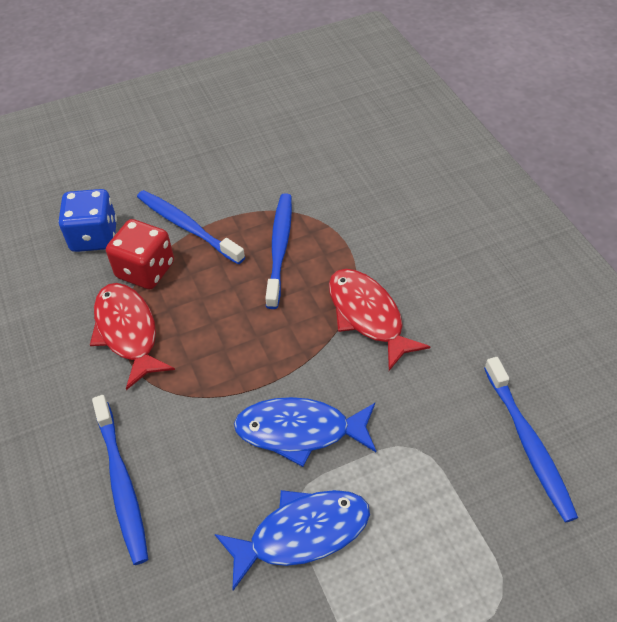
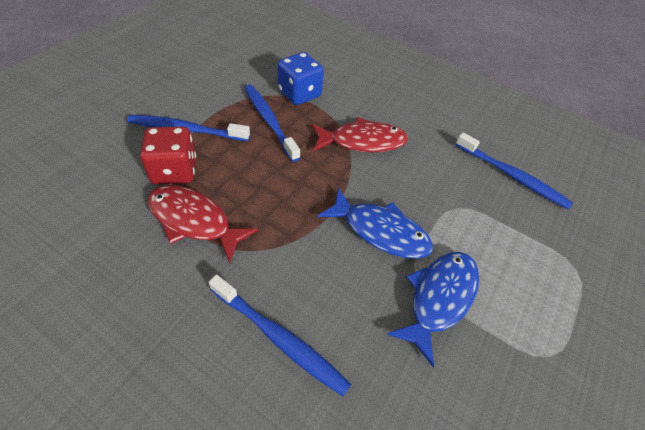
camera: 40 degrees left, 0 degrees up
blue dice [59,189,117,252] -> blue dice moved to [277,52,324,105]
blue fish [234,397,376,467] -> blue fish turned 120 degrees counterclockwise [317,188,433,259]
red fish [329,269,431,371] -> red fish turned 150 degrees clockwise [311,117,408,152]

